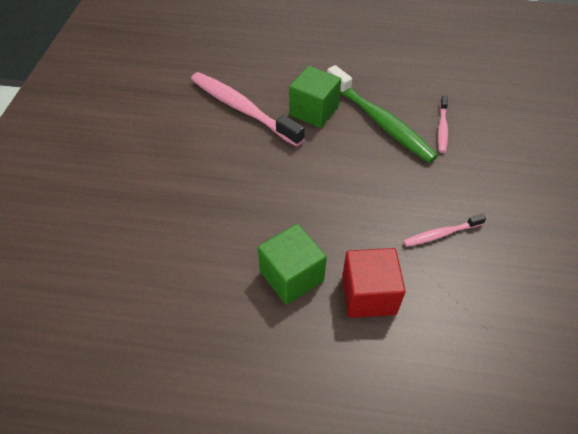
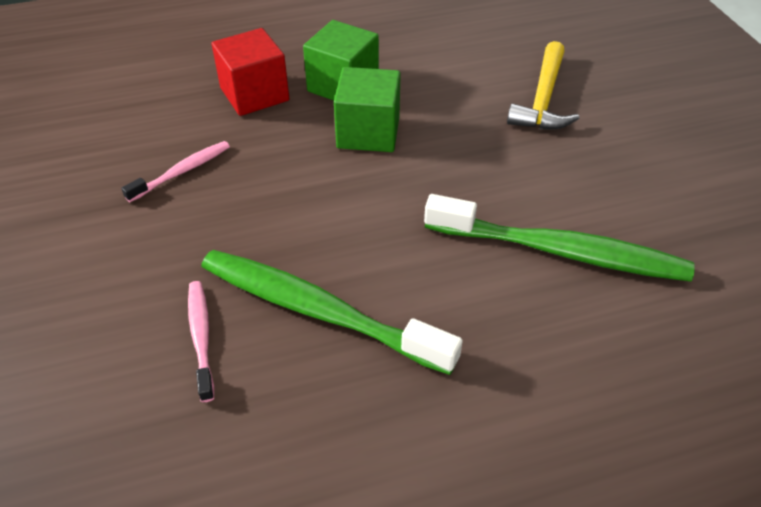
camera: 155 degrees right, 5 degrees down
pink toothbrush [191,72,305,146] -> green toothbrush [424,194,695,282]
green cube [289,66,341,128] -> green cube moved to [334,67,401,152]
none -> yellow hammer [507,41,579,129]

